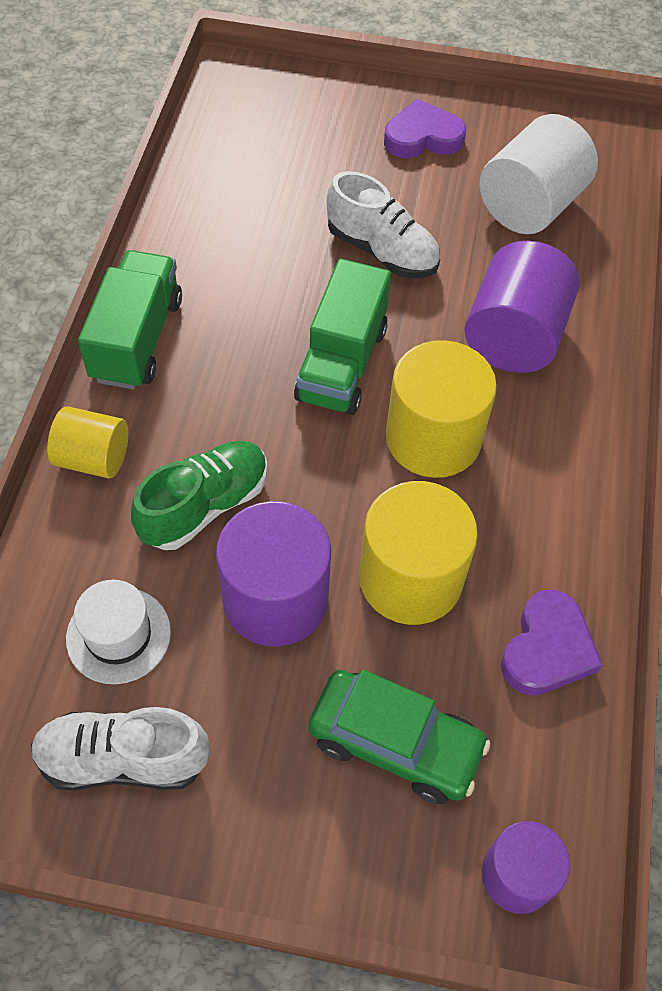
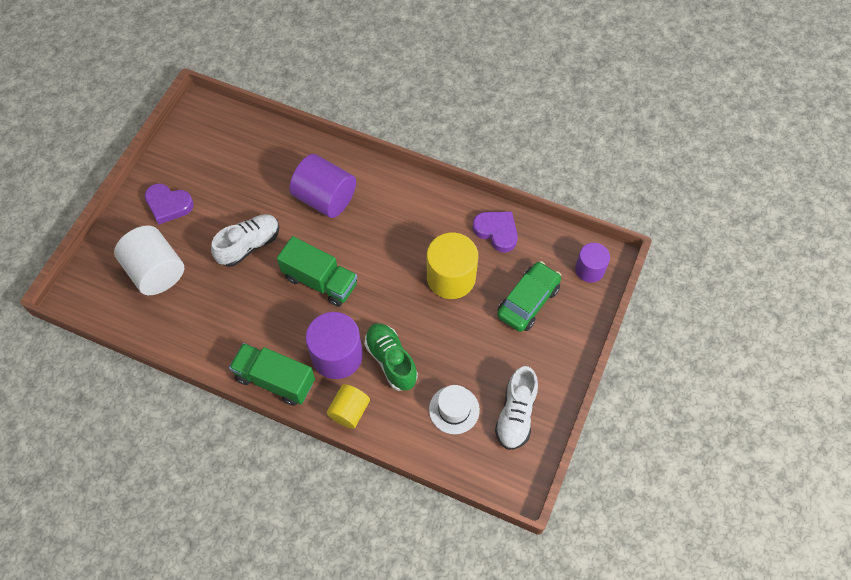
camera: 75 degrees left, 5 degrees up
purple cylinder [216,501,331,647] -> purple cylinder moved to [306,312,363,379]
purple heart [384,99,466,158] -> purple heart turned 75 degrees counterclockwise [145,184,194,224]
yellow cylinder [386,340,497,478] -> none
white cylinder [479,114,598,234] -> white cylinder moved to [114,225,184,295]

